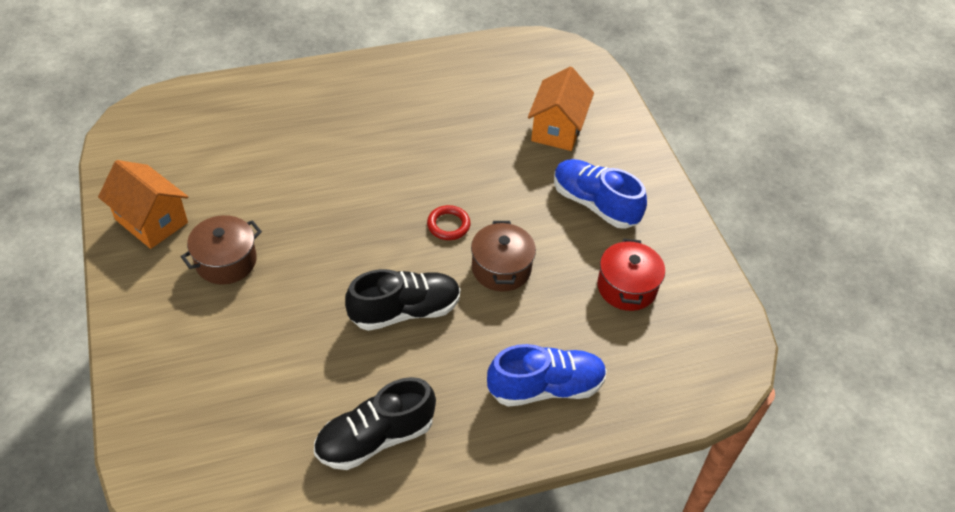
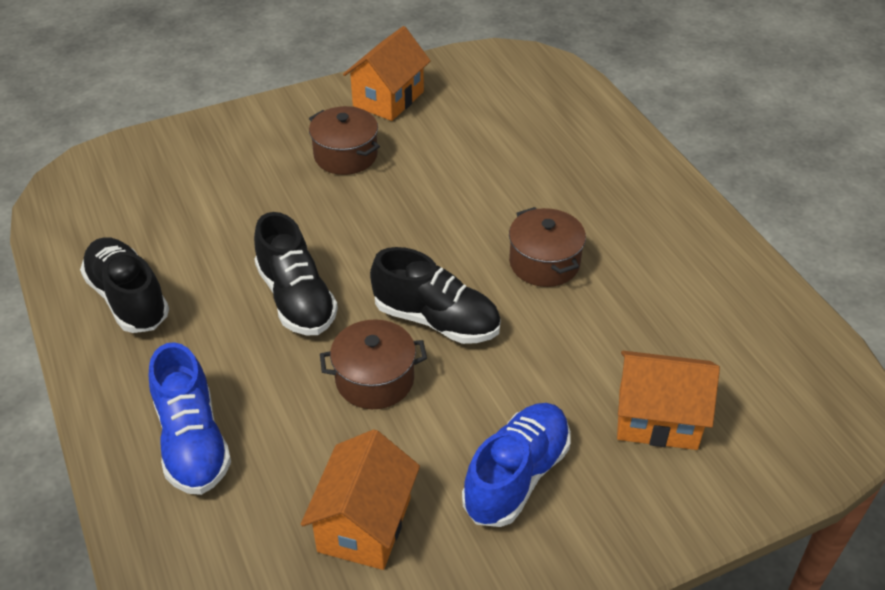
camera: 85 degrees right, 5 degrees down
red ring [427,205,470,240] -> black shoe [370,247,501,344]
red pot [597,238,665,311] -> orange house [301,429,420,570]
none -> brown pot [509,207,586,287]

